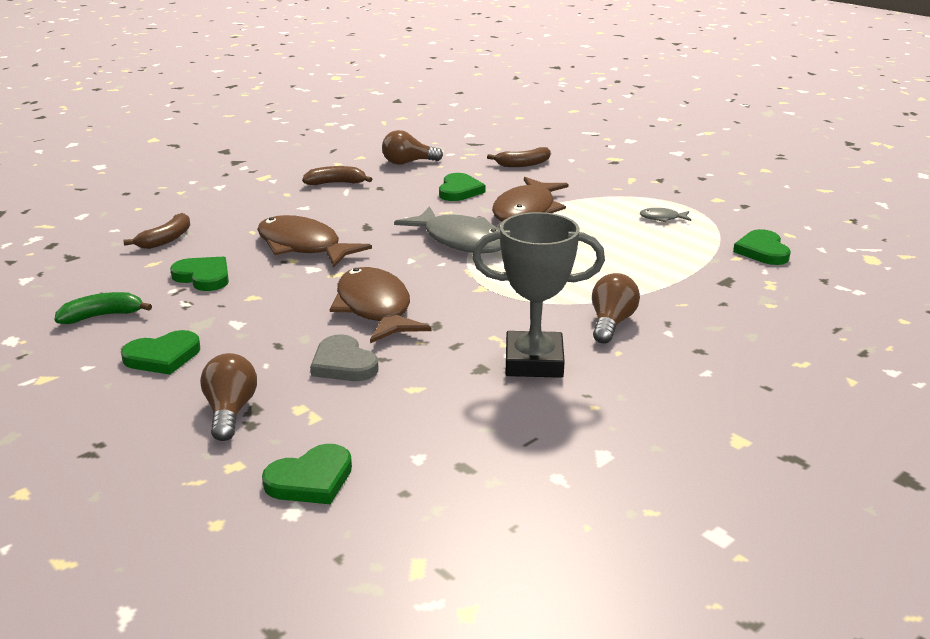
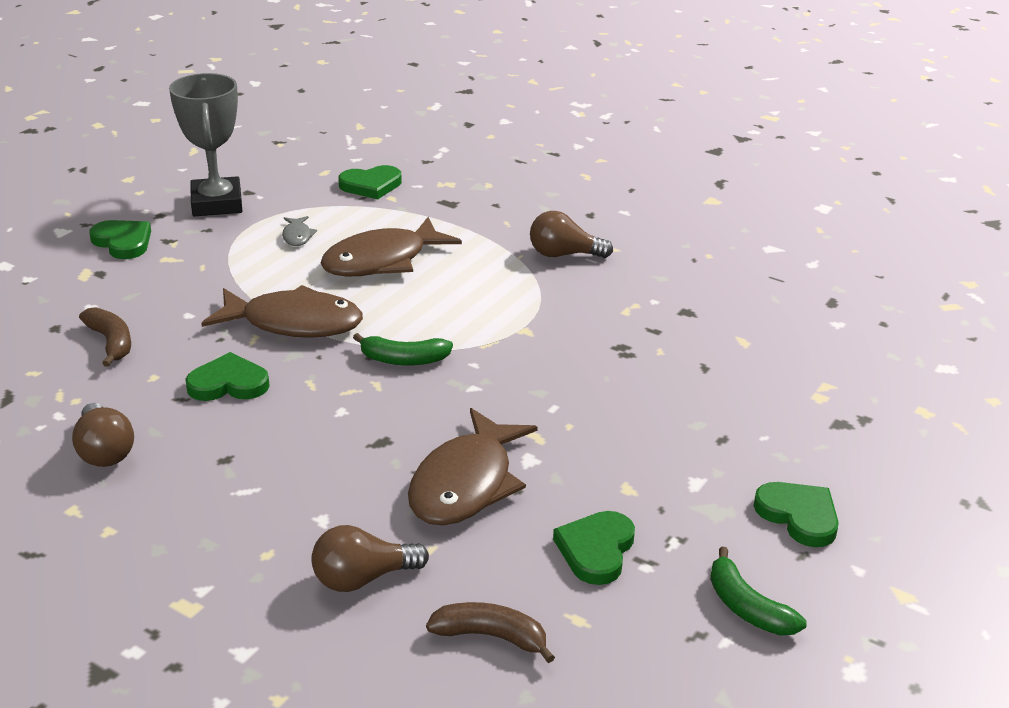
camera: 105 degrees left, 5 degrees up
brown light bulb [200,353,257,441] -> brown light bulb moved to [311,525,429,592]
green heart [262,444,352,504] -> green heart moved to [89,220,151,259]
brown banana [302,166,372,185] -> none
grey heart [310,334,379,381] -> none
brown fish [330,267,431,343] -> brown fish moved to [321,217,462,276]
grey fish [394,206,501,253] -> green banana [353,333,453,366]
grey trophy [472,212,605,378] -> grey trophy moved to [169,73,242,216]

